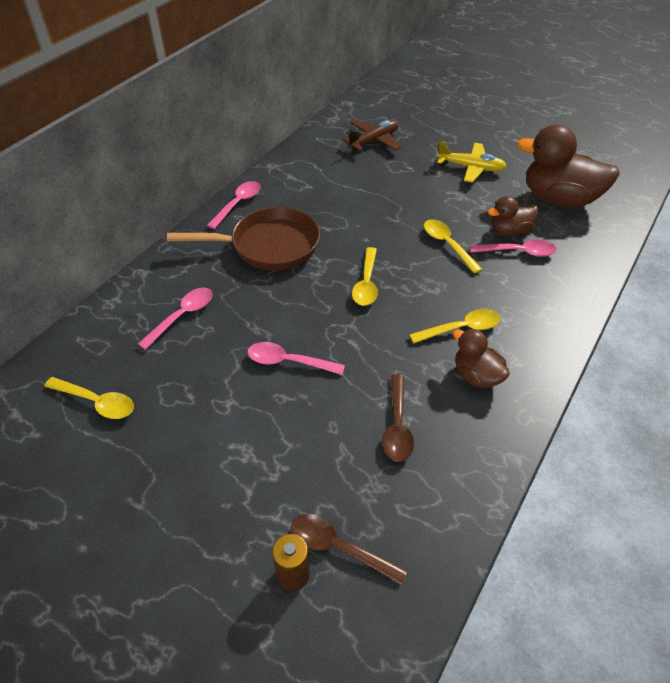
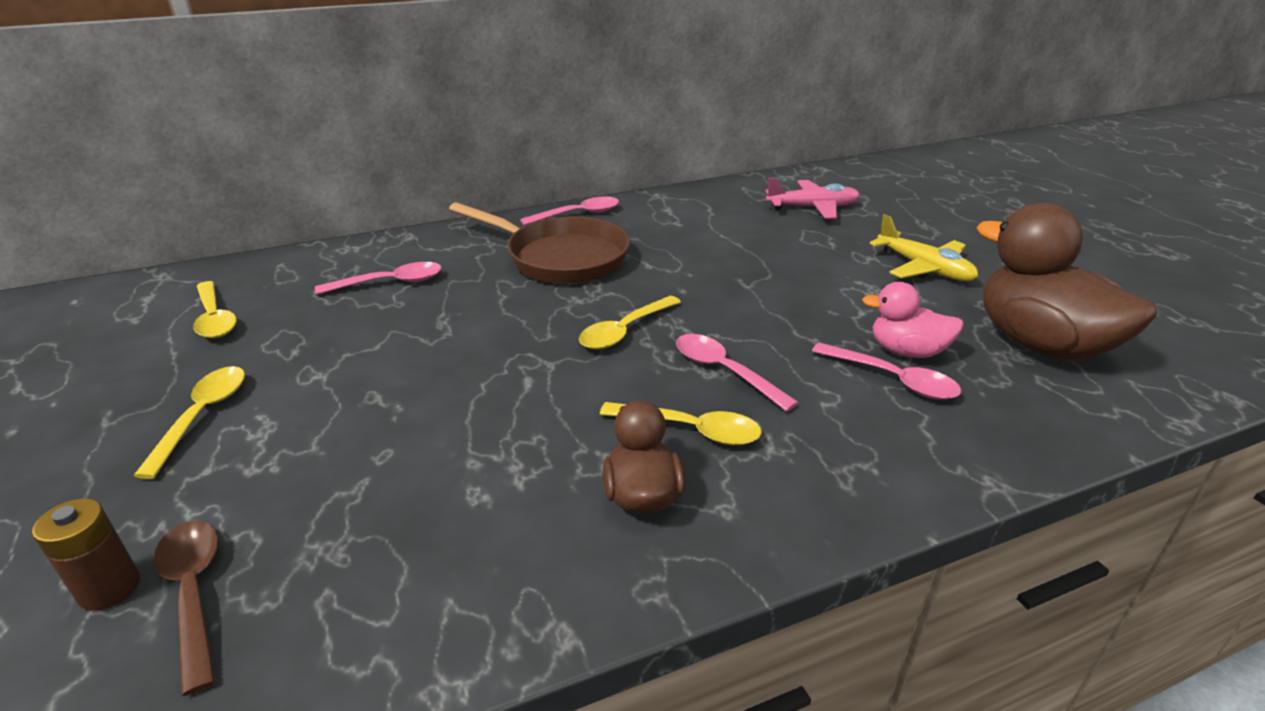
camera: 35 degrees right, 15 degrees down
pink spoon [247,342,345,375] -> pink spoon moved to [676,334,799,412]
brown plane [342,120,401,151] -> pink plane [766,178,860,219]
brown spoon [382,374,414,462] -> none
yellow spoon [424,219,482,274] -> yellow spoon moved to [133,366,245,479]
brown duck [487,196,539,236] -> pink duck [862,282,964,358]

